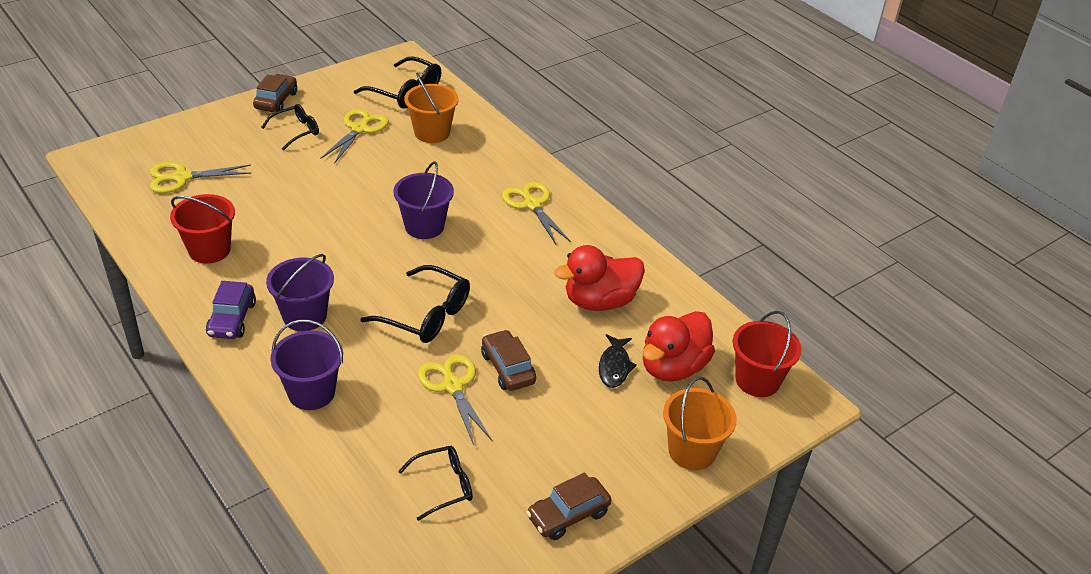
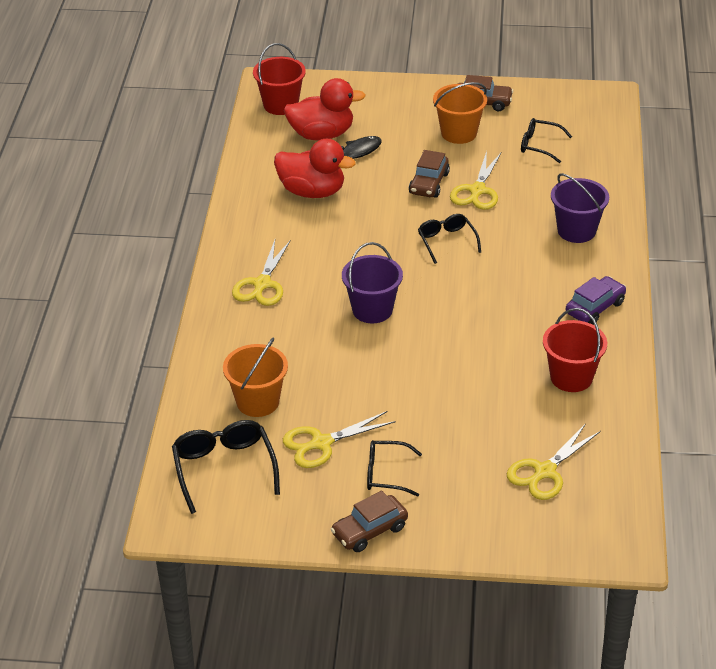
camera: 135 degrees left, 0 degrees up
yellow scissors [150,162,252,193] -> yellow scissors turned 105 degrees clockwise [507,424,601,500]
purple bucket [266,254,334,331] -> none
black glasses [360,265,470,343] -> black glasses [418,214,481,264], size x0.65
orange bucket [663,377,737,470] -> orange bucket moved to [433,82,487,144]

